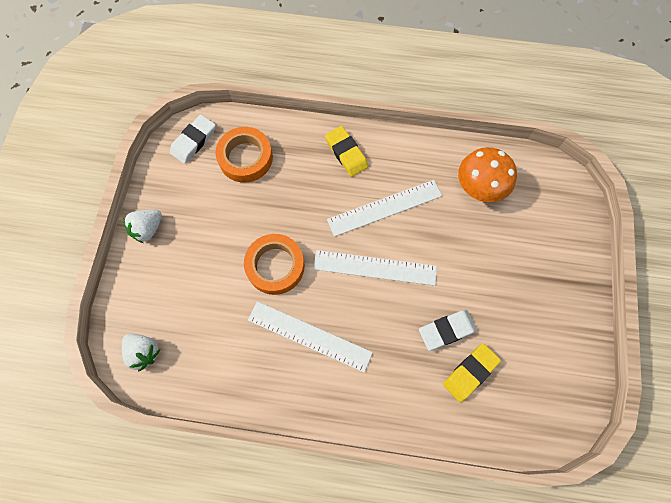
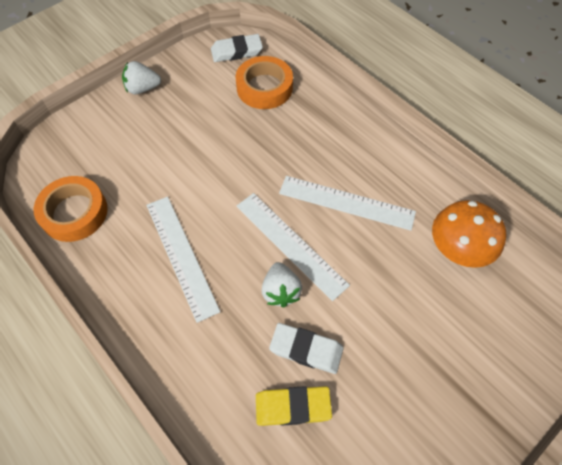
camera: 40 degrees right, 10 degrees down
white strawberry [122,334,160,372] -> white strawberry moved to [262,262,302,307]
orange tape [244,234,305,295] -> orange tape moved to [34,176,108,242]
yellow eraser [325,126,368,177] -> none

